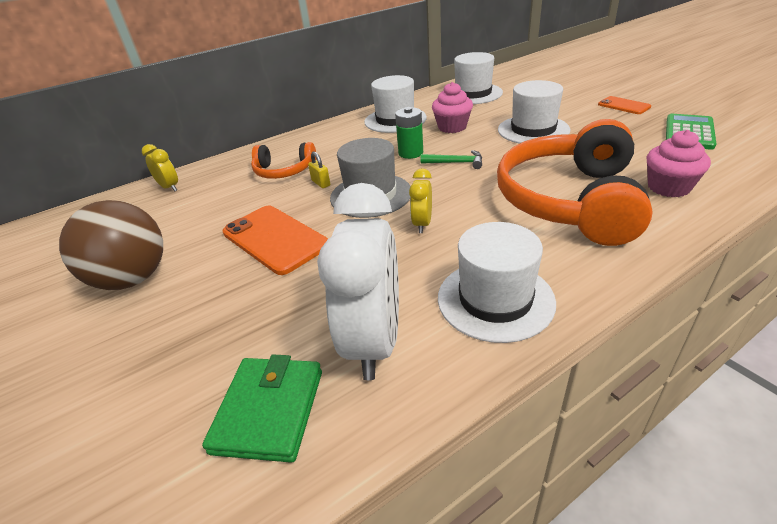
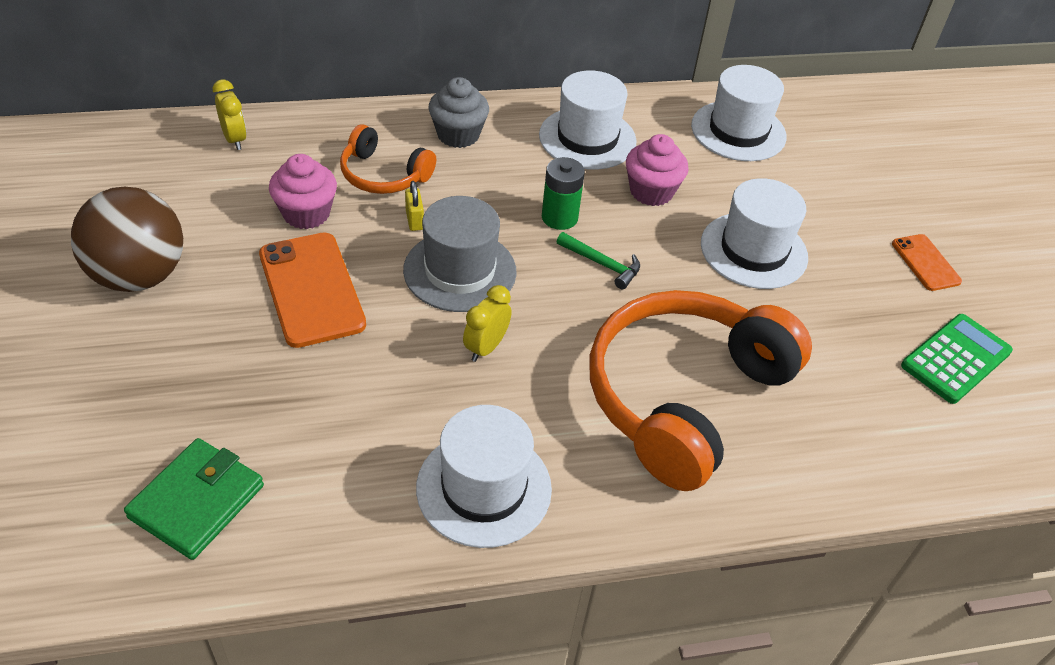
camera: 15 degrees right, 10 degrees up
white clock [317,183,399,380] -> none
pink cupcake [647,130,711,197] -> pink cupcake moved to [269,154,337,229]
none -> grey cupcake [428,77,489,148]

